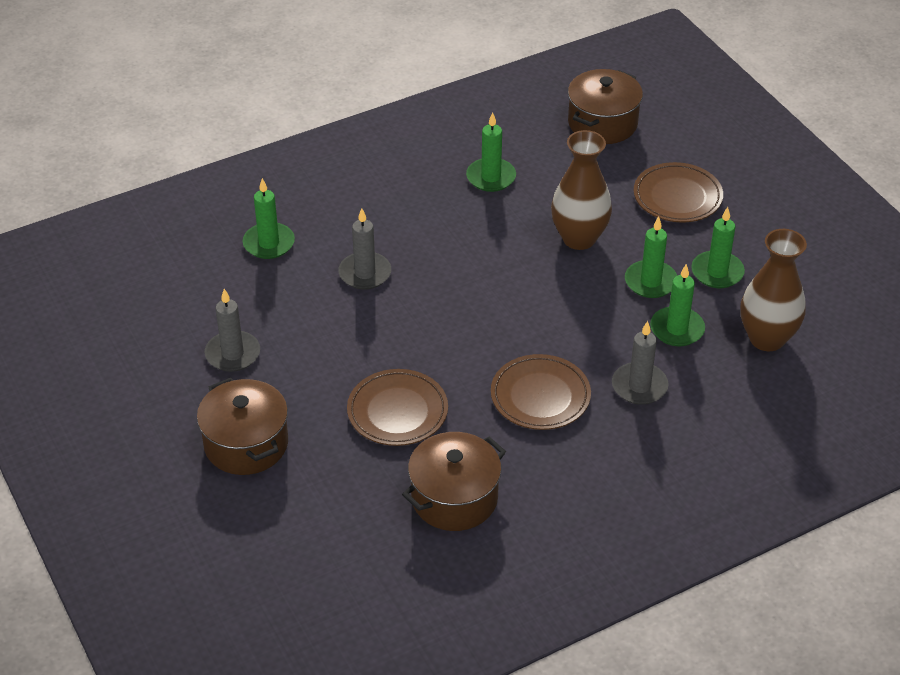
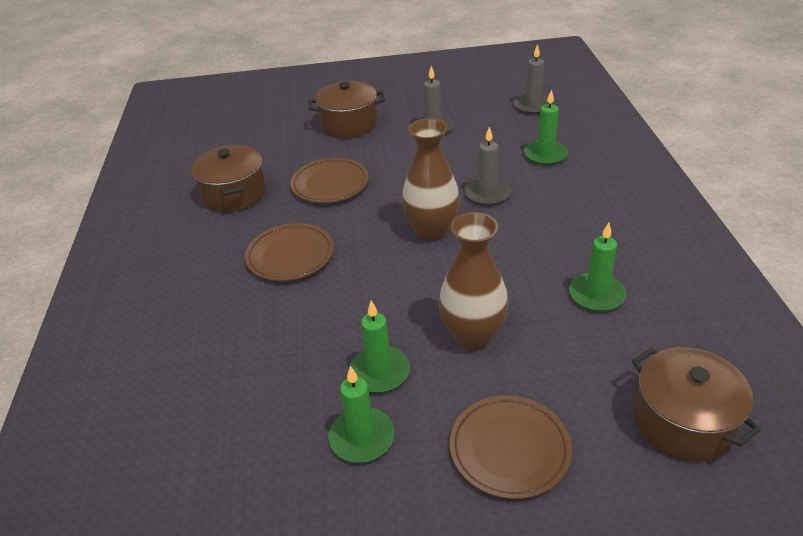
camera: 115 degrees right, 5 degrees down
grey candle [612,321,669,405] -> grey candle moved to [514,44,553,115]
green candle [650,264,705,346] -> none
brown vase [741,229,807,351] -> brown vase moved to [402,118,460,241]

